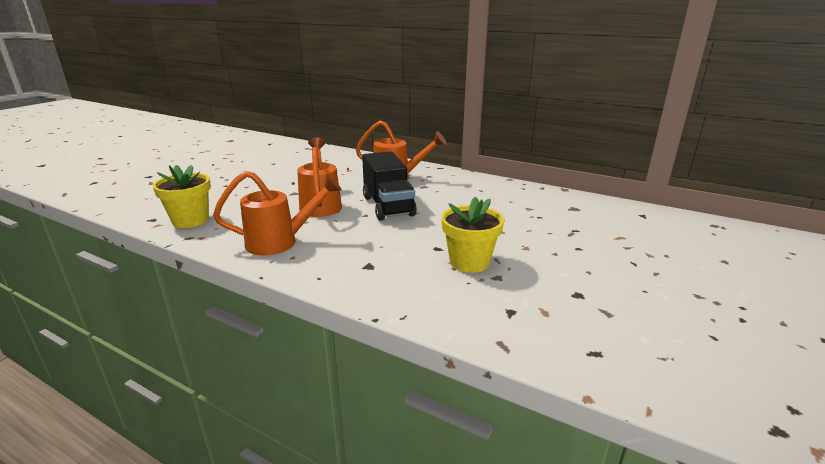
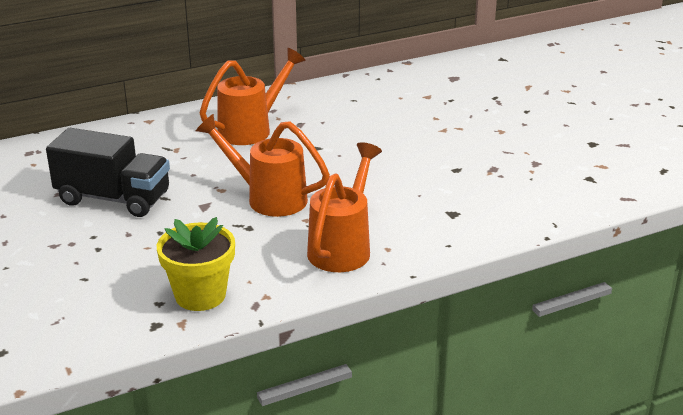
camera: 55 degrees left, 5 degrees up
black truck [362,151,417,221] -> black truck moved to [46,128,170,217]
yellow flower pot [441,197,504,273] -> none

